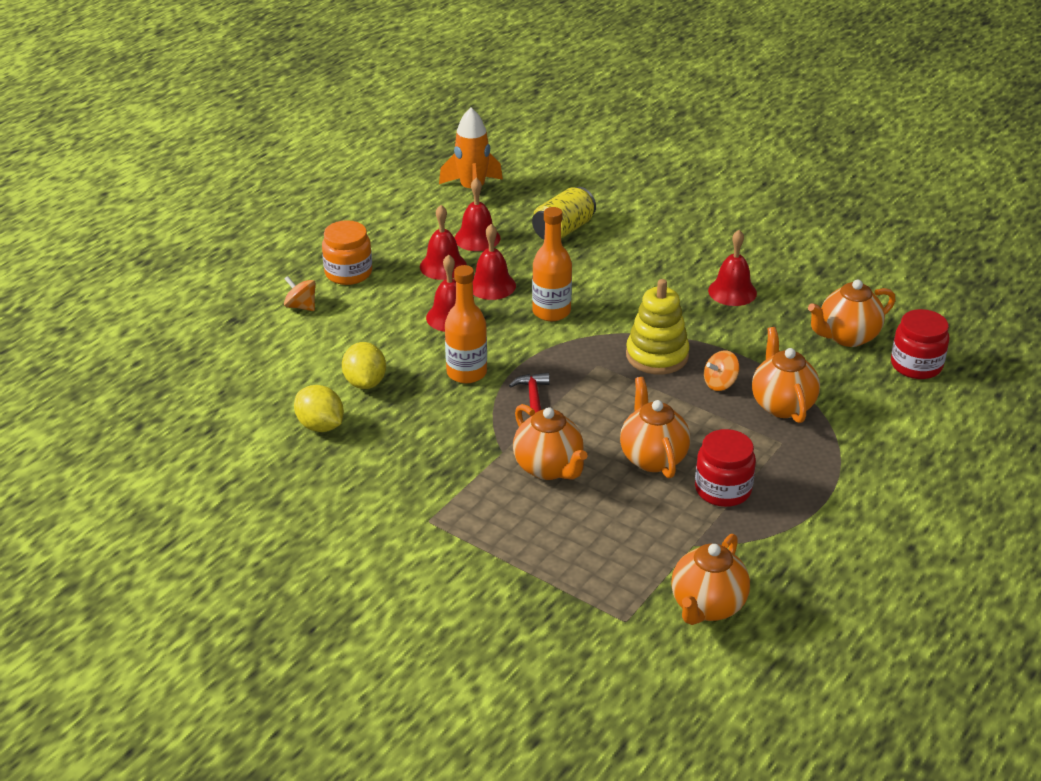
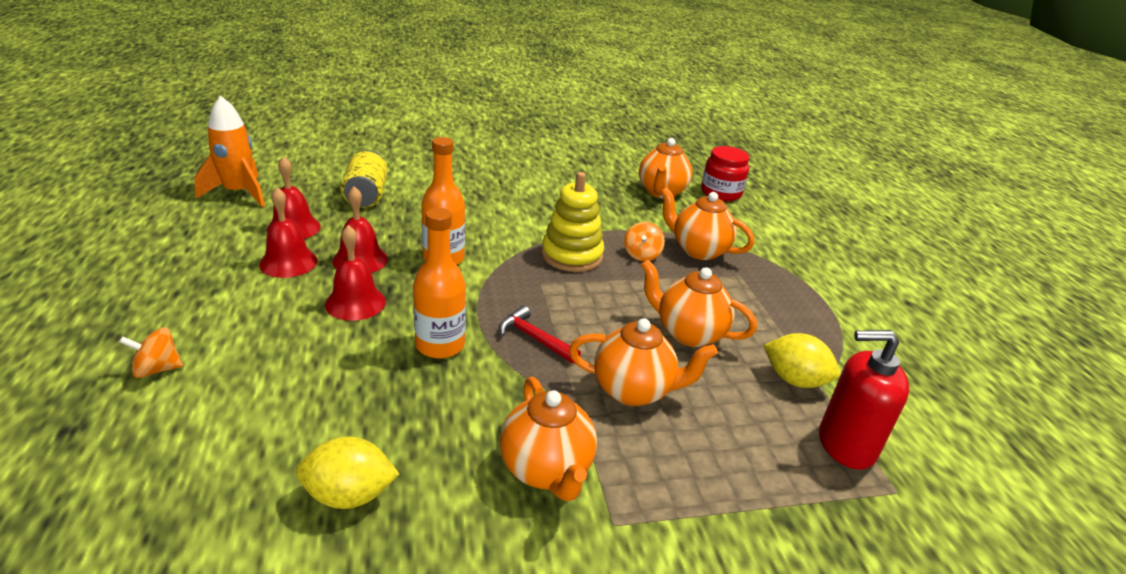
camera: 50 degrees left, 5 degrees down
orange jar [322,220,372,285] -> none
yellow lemon [342,342,386,389] -> yellow lemon moved to [764,333,840,388]
orange teapot [671,534,750,625] -> orange teapot moved to [500,377,597,501]
red jar [695,429,756,507] -> none
red bell [708,230,757,306] -> none
none -> red soap dispenser [819,330,909,469]

